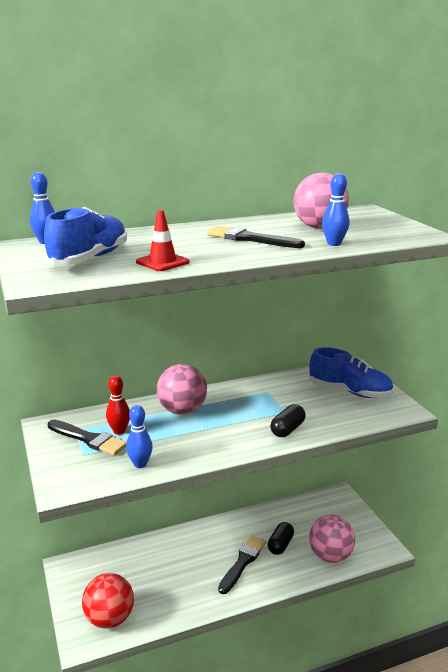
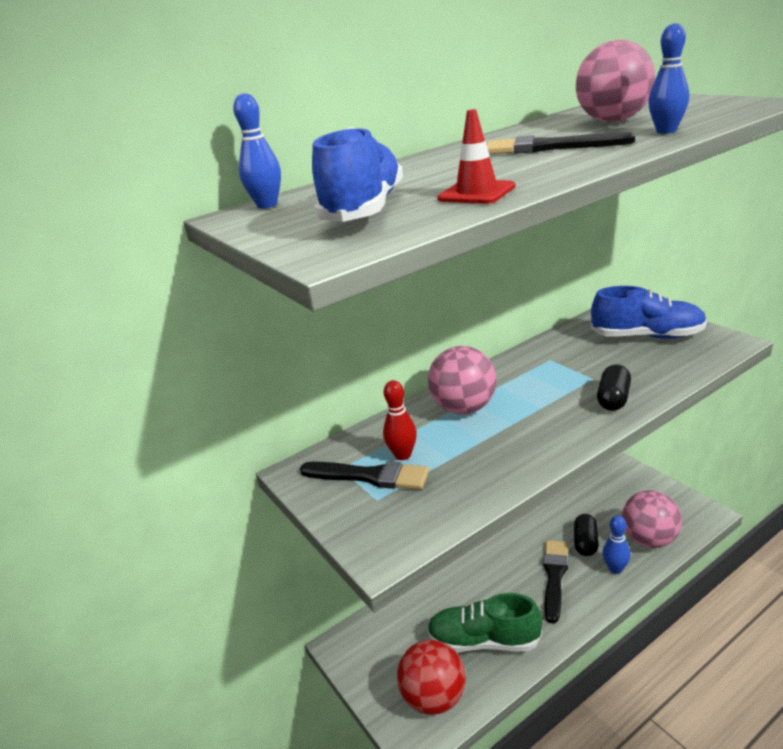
camera: 10 degrees left, 5 degrees up
blue bowling pin [126,405,153,468] -> blue bowling pin moved to [602,516,631,574]
none -> green shoe [427,593,542,652]

